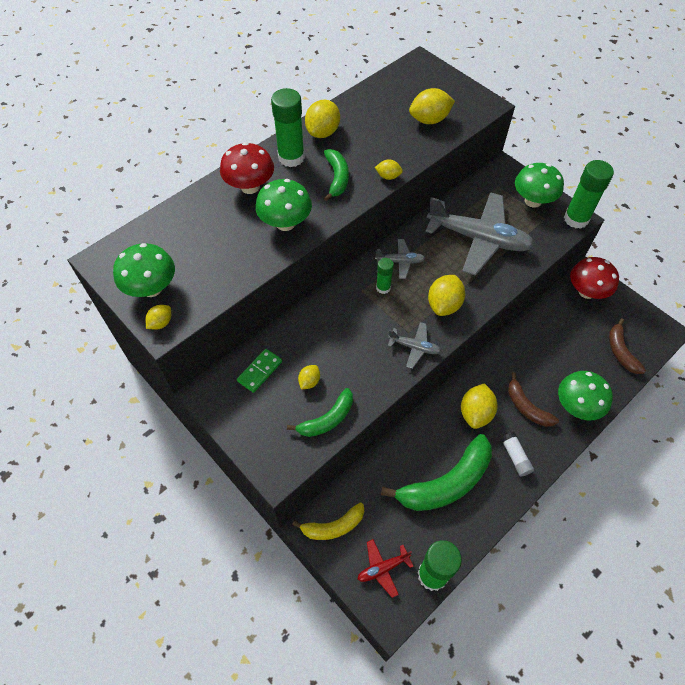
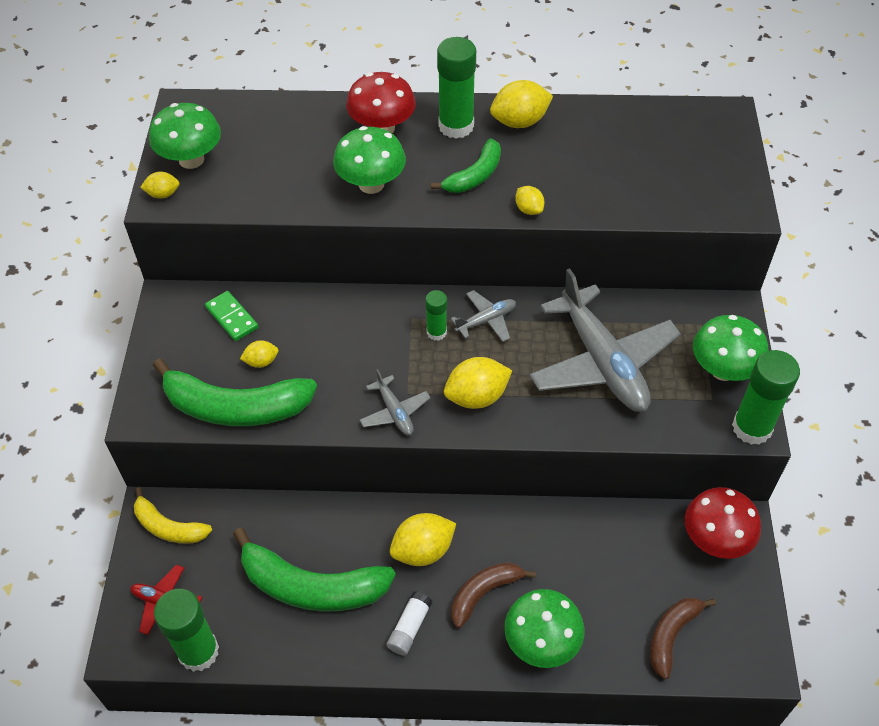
camera: 45 degrees right, 5 degrees down
green domino [237,349,282,393] -> green domino turned 60 degrees clockwise [205,291,258,341]
green banana [287,388,353,437] -> green banana [153,358,317,426], size x1.74
grey plane [375,239,425,279] -> grey plane turned 75 degrees counterclockwise [451,290,516,342]
yellow lemon [409,88,455,124] -> none
brown banana [508,372,559,427] -> brown banana turned 45 degrees clockwise [451,562,536,628]

